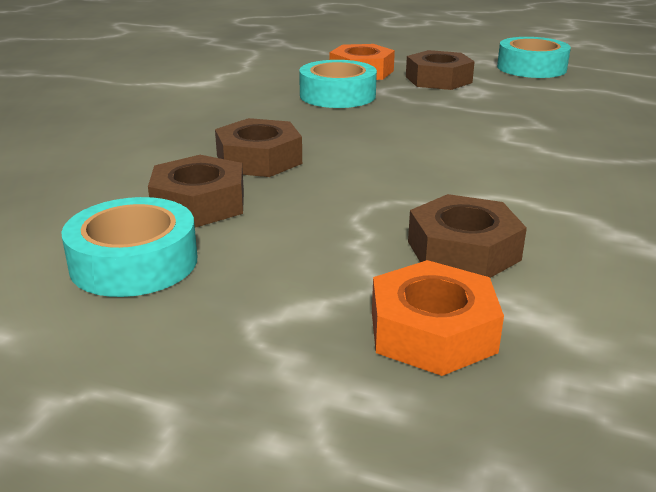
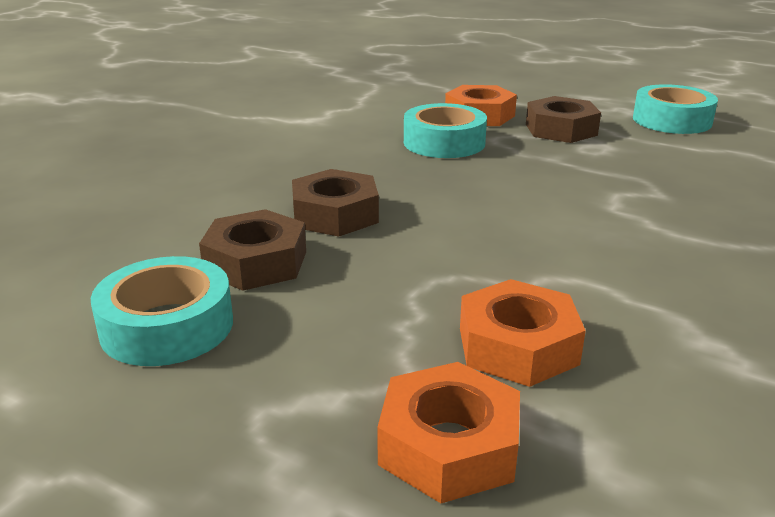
camera: 10 degrees right, 0 degrees up
brown nut [408,194,527,278] -> orange nut [460,279,586,387]

